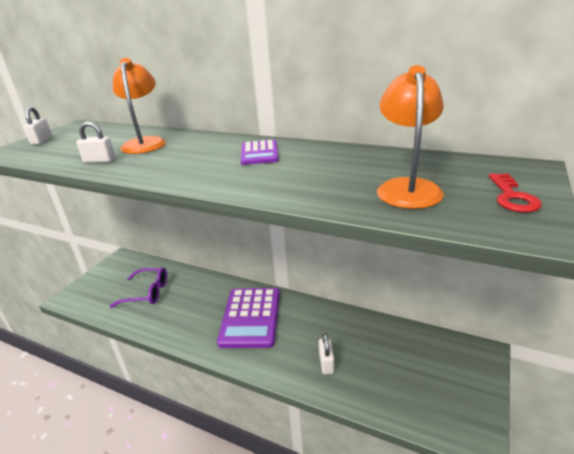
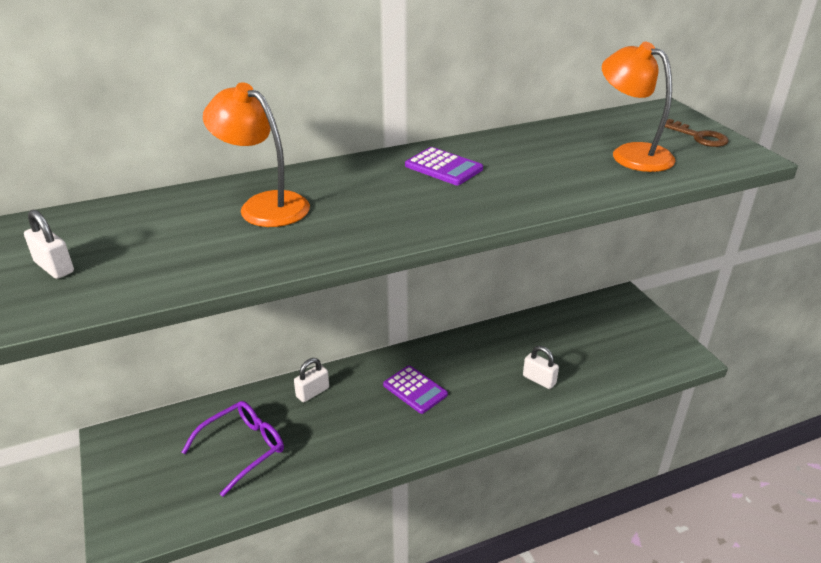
camera: 50 degrees left, 5 degrees up
white padlock [76,121,115,163] -> white padlock moved to [294,358,329,402]
purple calculator [217,288,280,348] -> purple calculator [383,366,448,414], size x0.53
red key [489,174,542,212] -> brown key [665,119,729,147]

